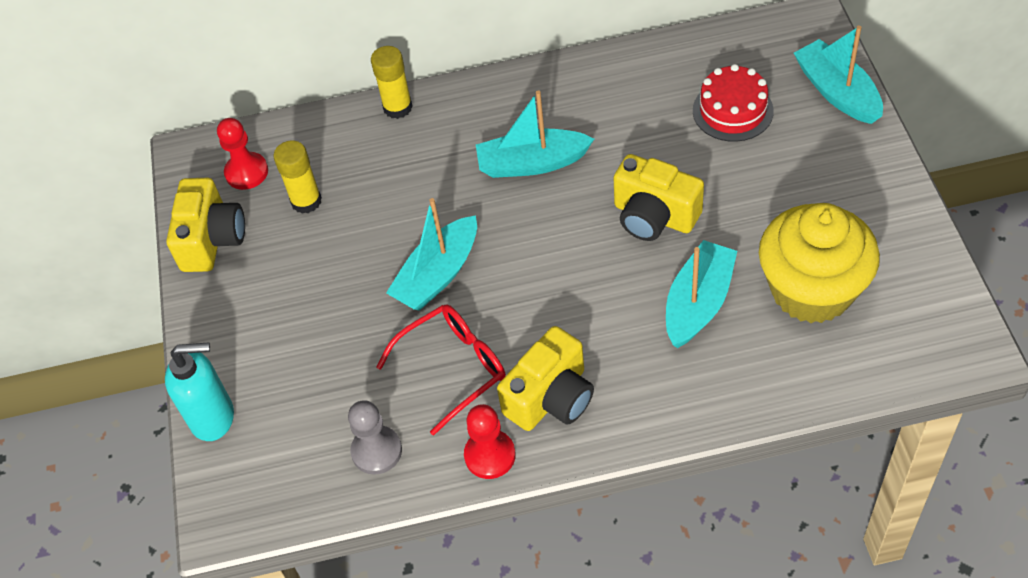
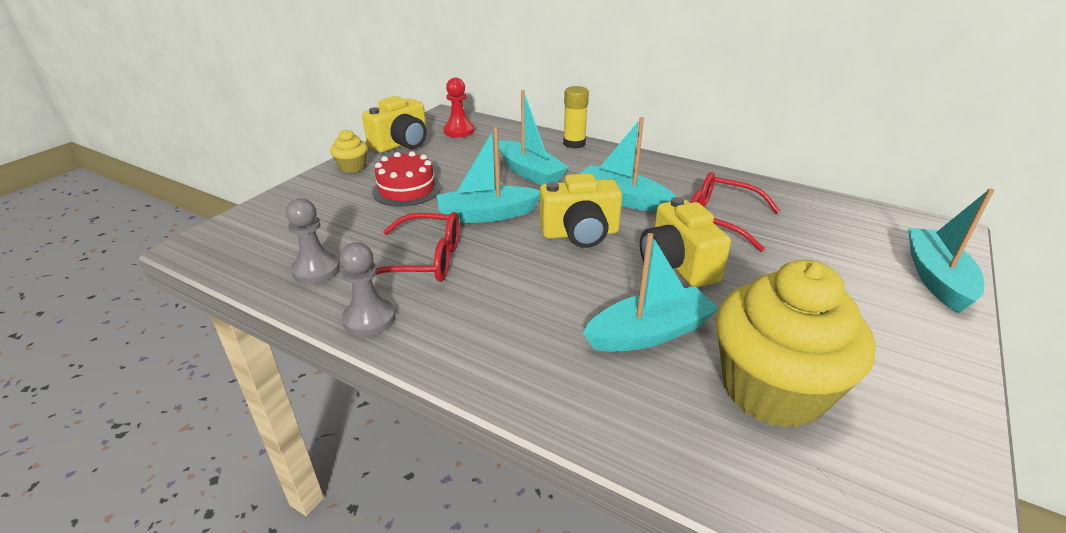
camera: 35 degrees right, 20 degrees down
turquoise soap dispenser [165,343,234,441] -> none
yellow glue stick [273,141,322,214] -> none
red pawn [464,404,516,479] -> grey pawn [340,242,396,336]
yellow camera [497,326,594,431] -> yellow camera moved to [540,173,622,248]
red cake [693,64,774,142] -> red cake moved to [372,151,441,207]
none -> yellow cupcake [330,129,368,173]
none -> turquoise boat [498,90,569,185]
none -> red glasses [690,172,780,252]

